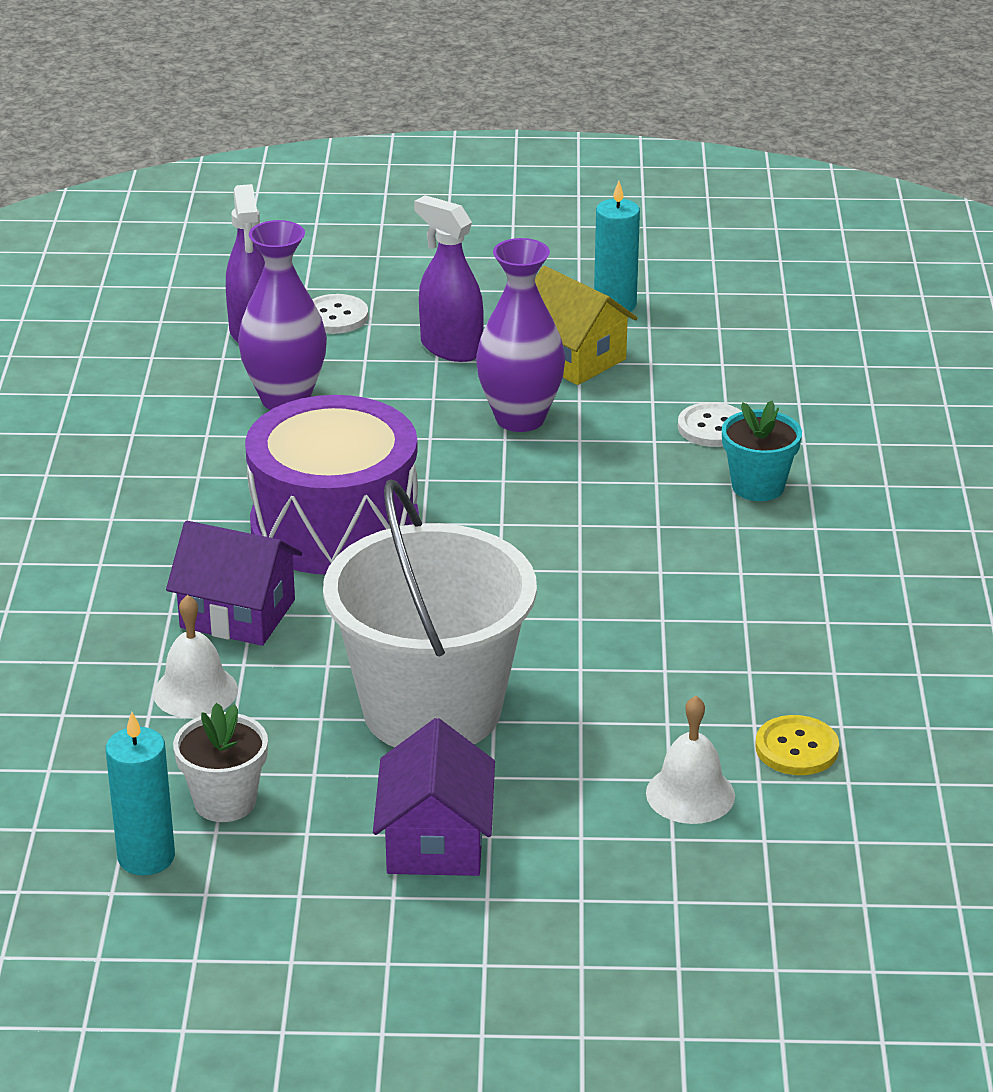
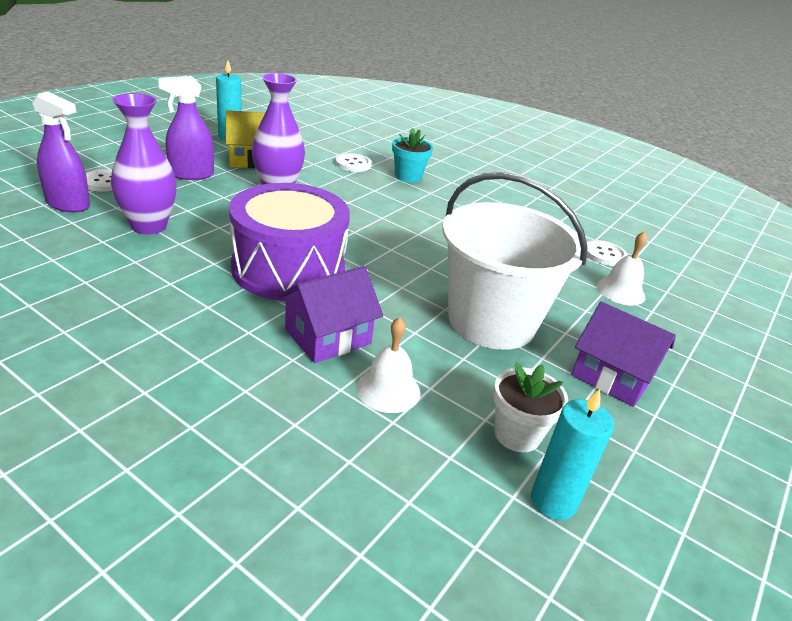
camera: 60 degrees left, 0 degrees up
yellow button [755,715,839,775] -> white button [587,240,627,266]

